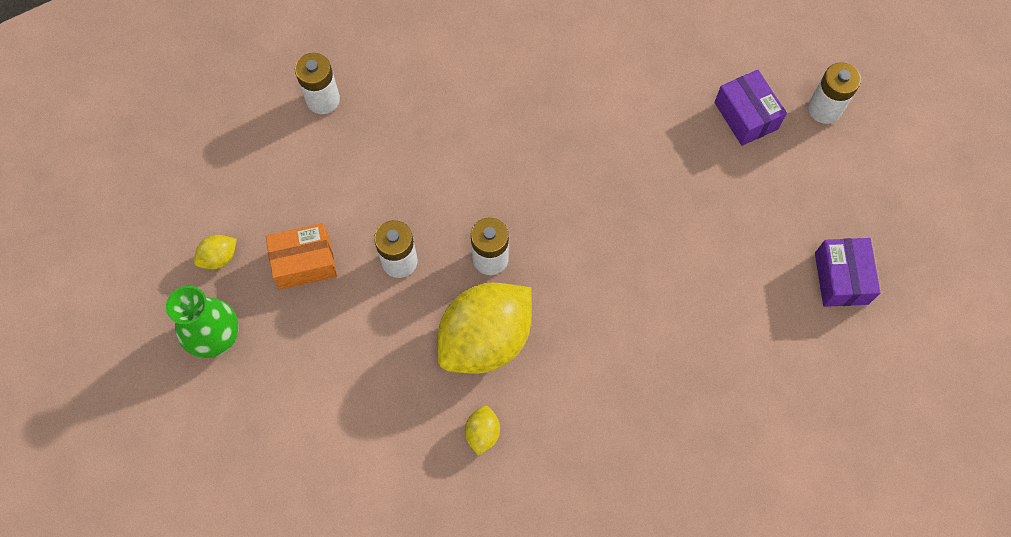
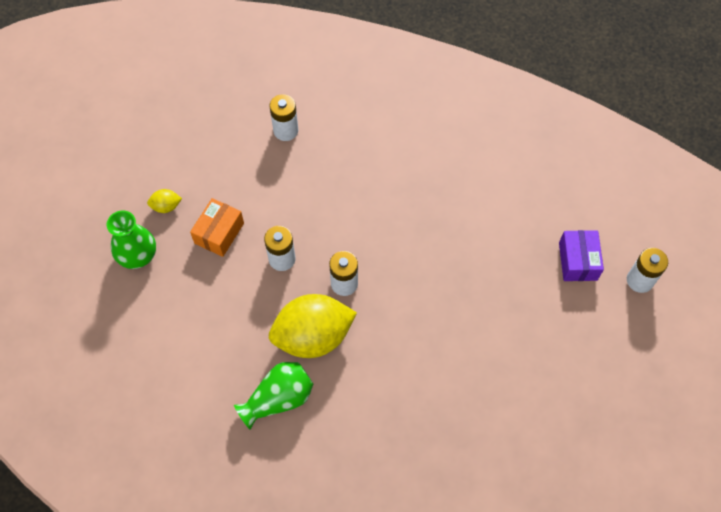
camera: 25 degrees right, 5 degrees down
orange box [266,223,337,289] -> orange box turned 75 degrees counterclockwise [190,198,244,257]
yellow lemon [465,406,500,456] -> green vase [234,362,313,430]
purple box [815,238,881,307] -> none

